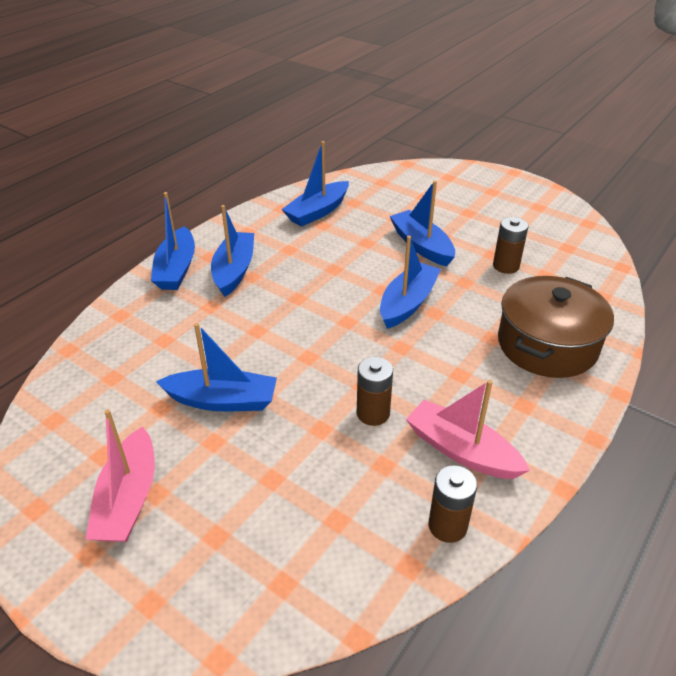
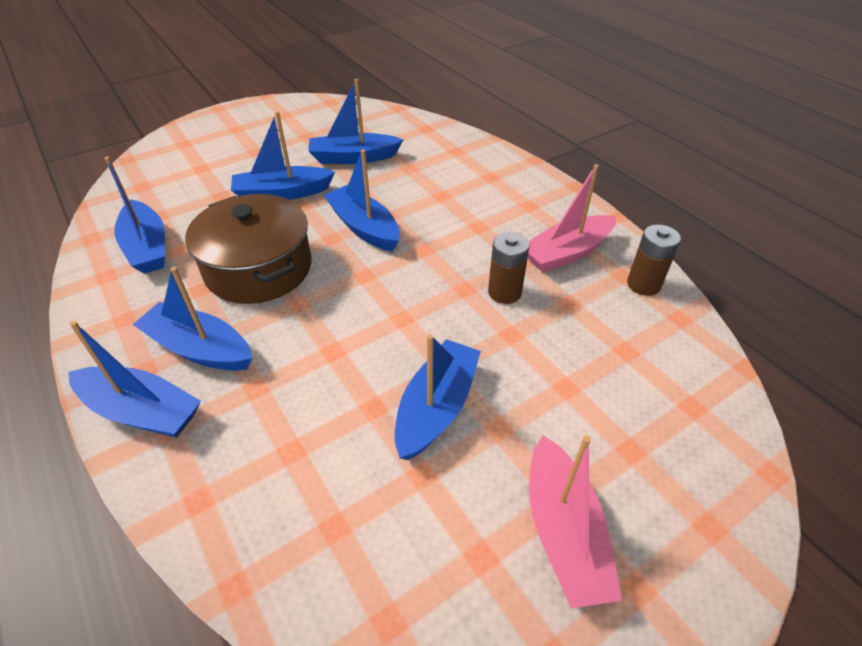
camera: 70 degrees left, 5 degrees up
pink boat [86,409,155,542] -> pink boat turned 60 degrees clockwise [529,435,622,608]
brown battery [493,217,529,274] -> blue boat [309,79,403,164]
brown pot [498,276,614,378] -> brown pot moved to [185,194,312,304]

